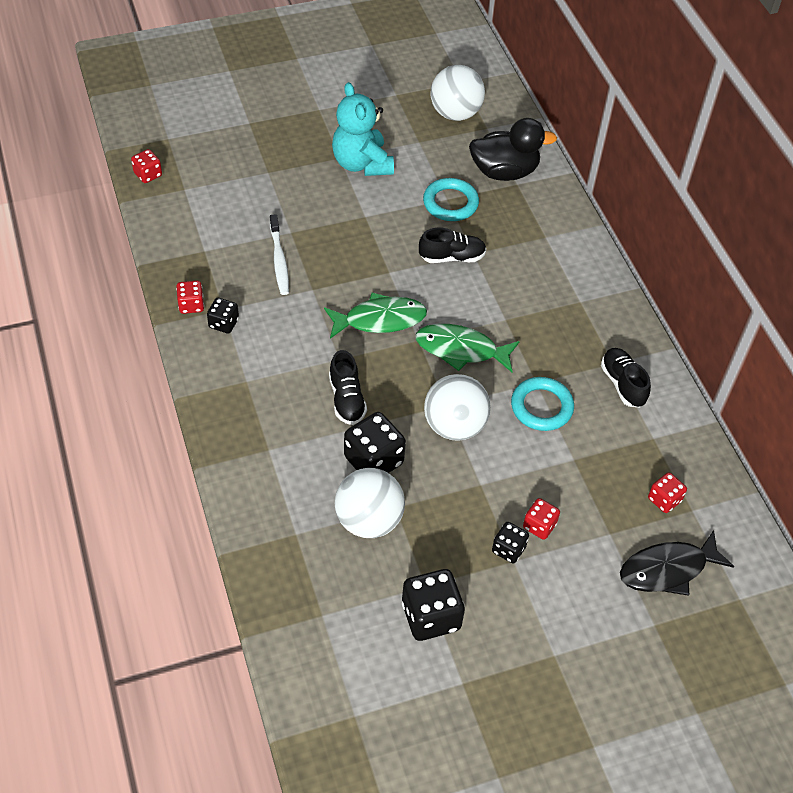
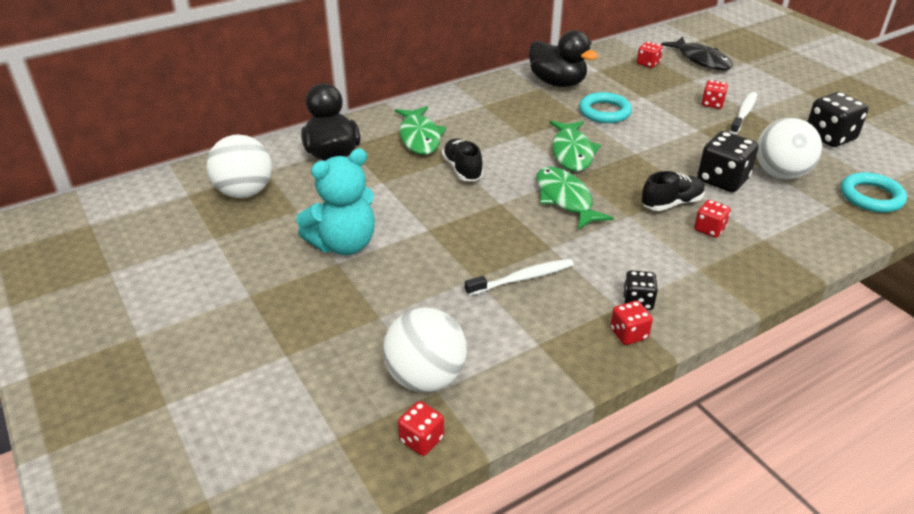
camera: 100 degrees left, 15 degrees down
turquoise ring [423,178,479,221] -> turquoise ring moved to [841,172,907,213]
white ball [424,374,491,441] -> white ball moved to [383,308,467,392]
black dice [492,522,529,564] -> white toothbrush [730,92,757,134]
black shoe [601,348,651,407] -> black duck [529,30,598,87]
none -> green fish [395,106,447,155]
none -> red dice [694,200,731,238]

